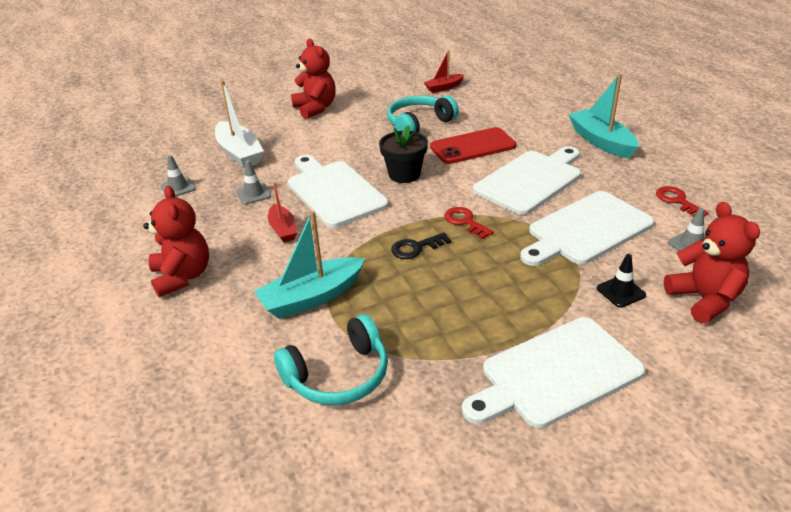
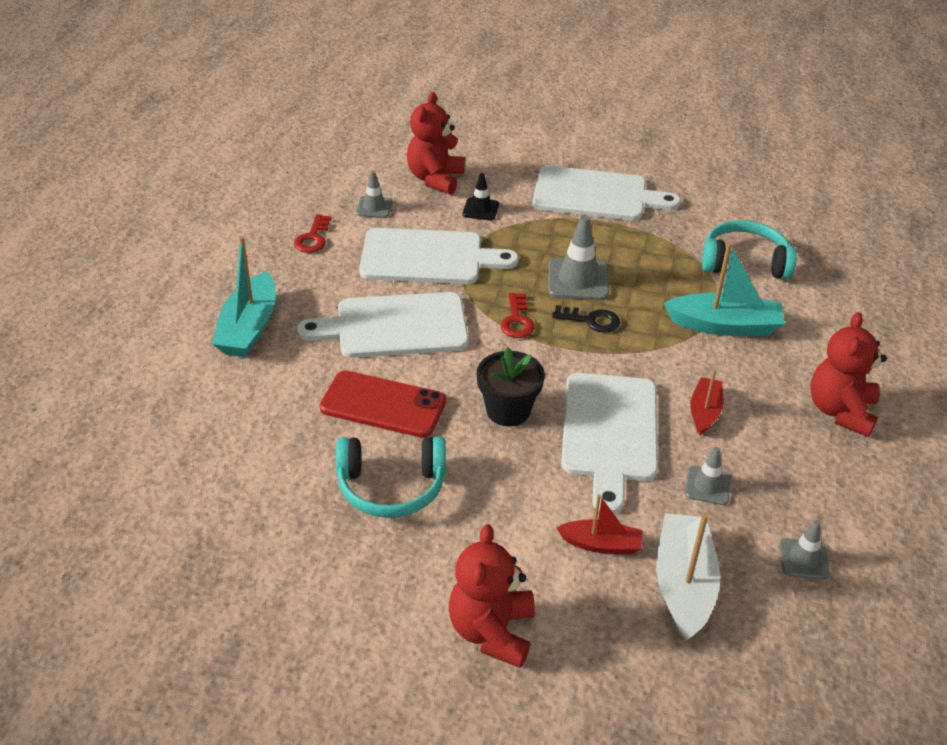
camera: 145 degrees left, 5 degrees up
red boat [424,50,465,93] -> red boat moved to [557,494,643,554]
none -> grey traffic cone [548,215,609,300]

